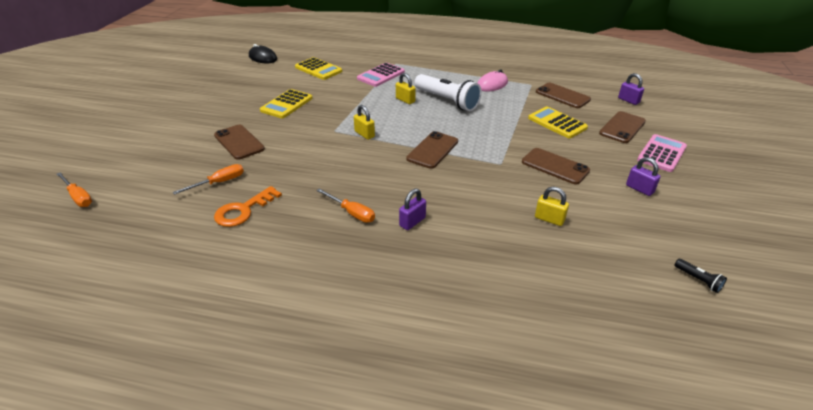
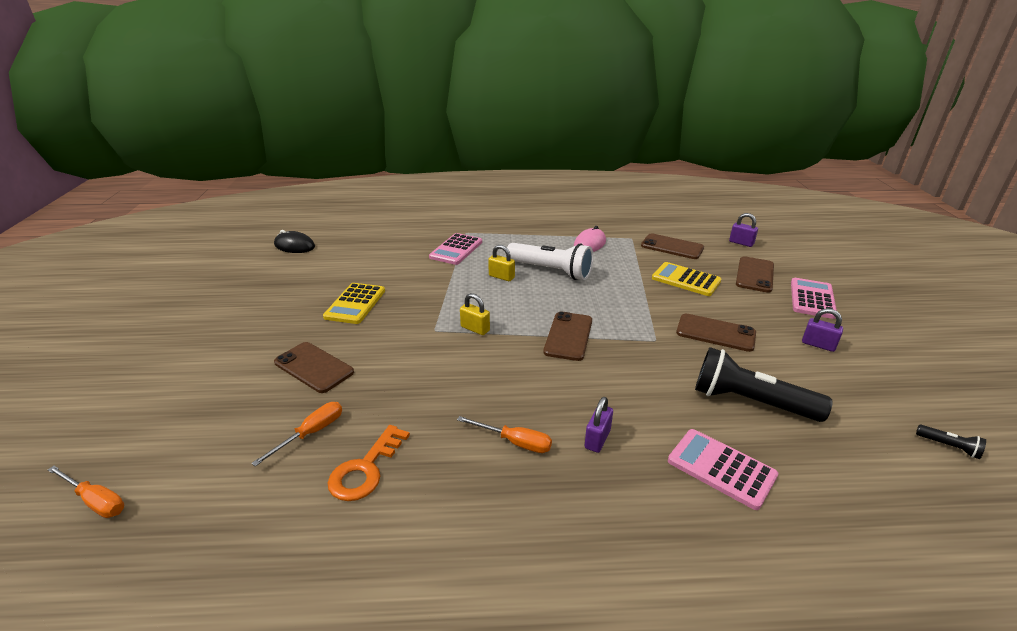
camera: 15 degrees left, 5 degrees down
yellow calculator [295,57,342,80] -> none
yellow padlock [535,187,569,226] -> black flashlight [695,347,833,422]
none -> pink calculator [668,429,778,510]

